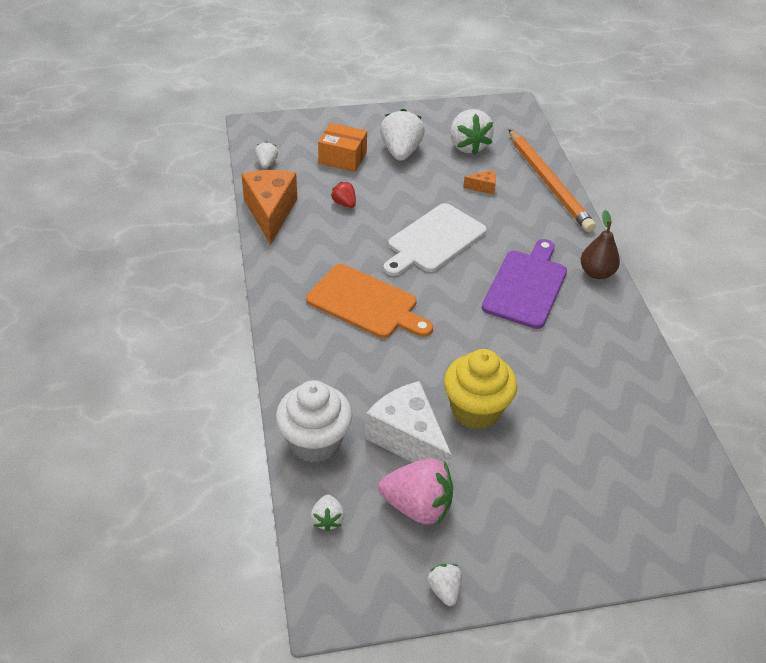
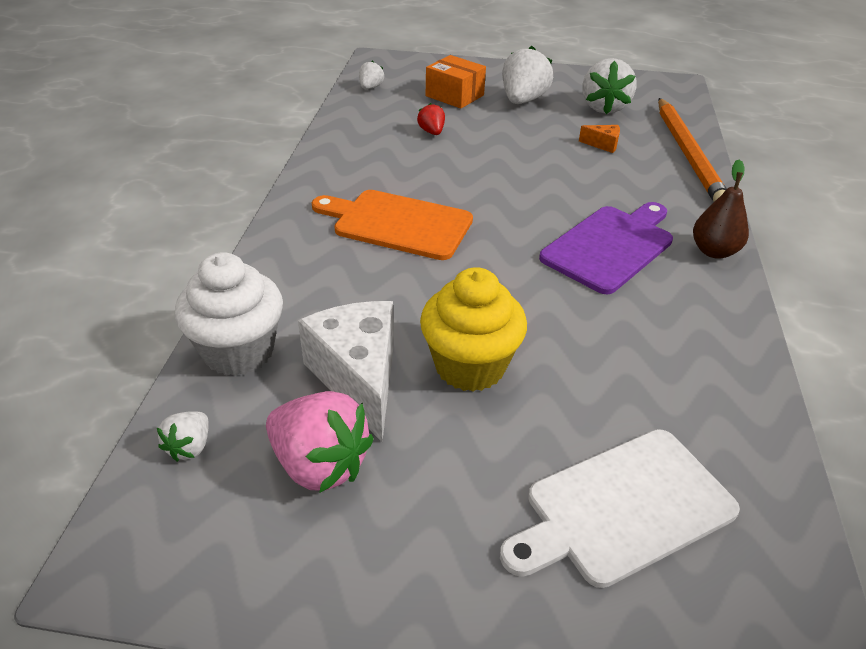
camera: 20 degrees right, 5 degrees down
orange cheese [241,170,297,245] -> none
orange cutting board [306,264,433,338] -> orange cutting board turned 150 degrees clockwise [312,190,473,260]
white cutting board [383,203,487,276] -> white cutting board moved to [500,429,740,588]
white strawberry [427,564,462,606] -> none

